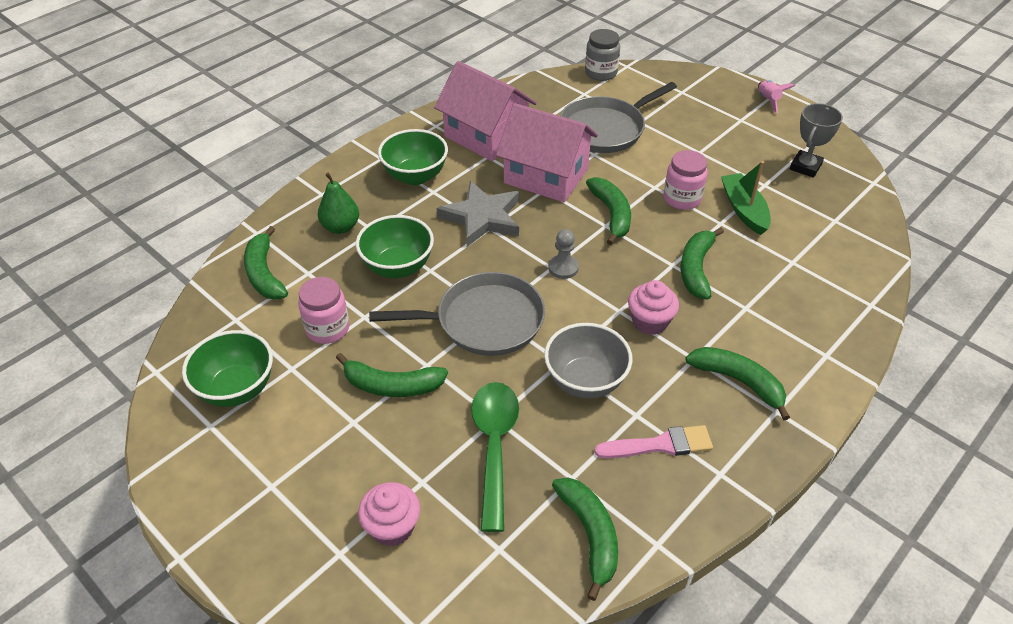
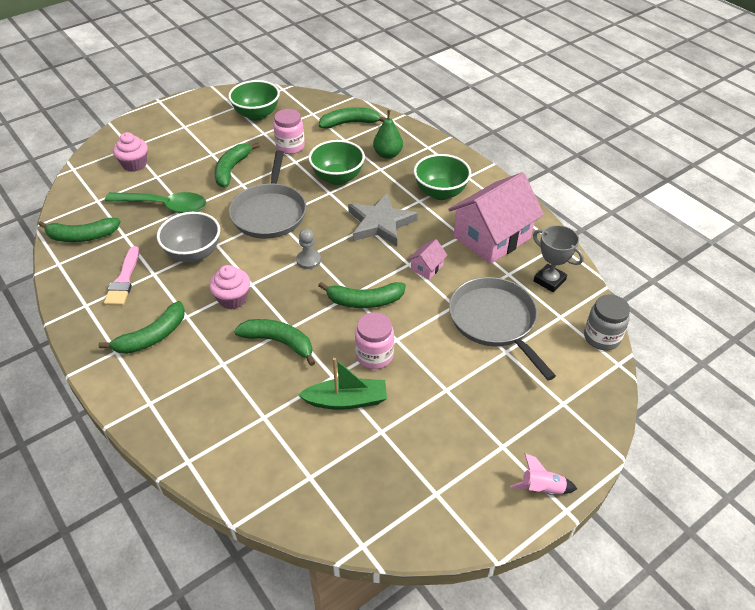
camera: 100 degrees right, 0 degrees up
pink house [496,103,598,202] -> pink house [408,239,448,279], size x0.42
grey trophy [790,103,843,178] -> grey trophy moved to [533,225,584,292]

